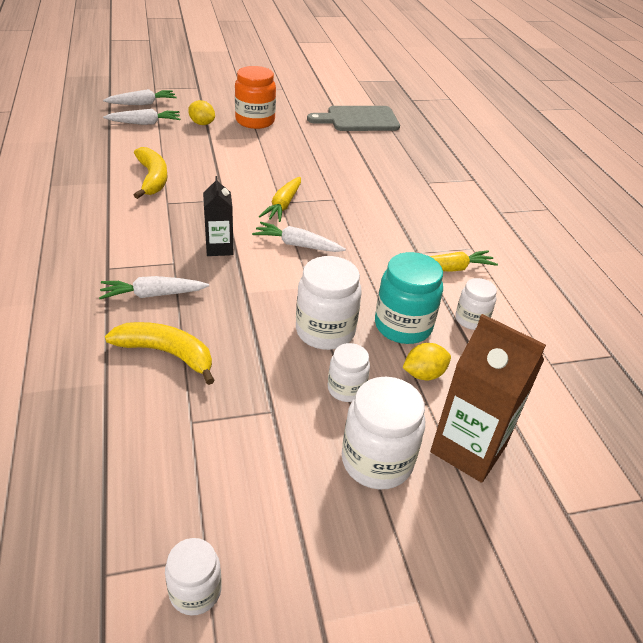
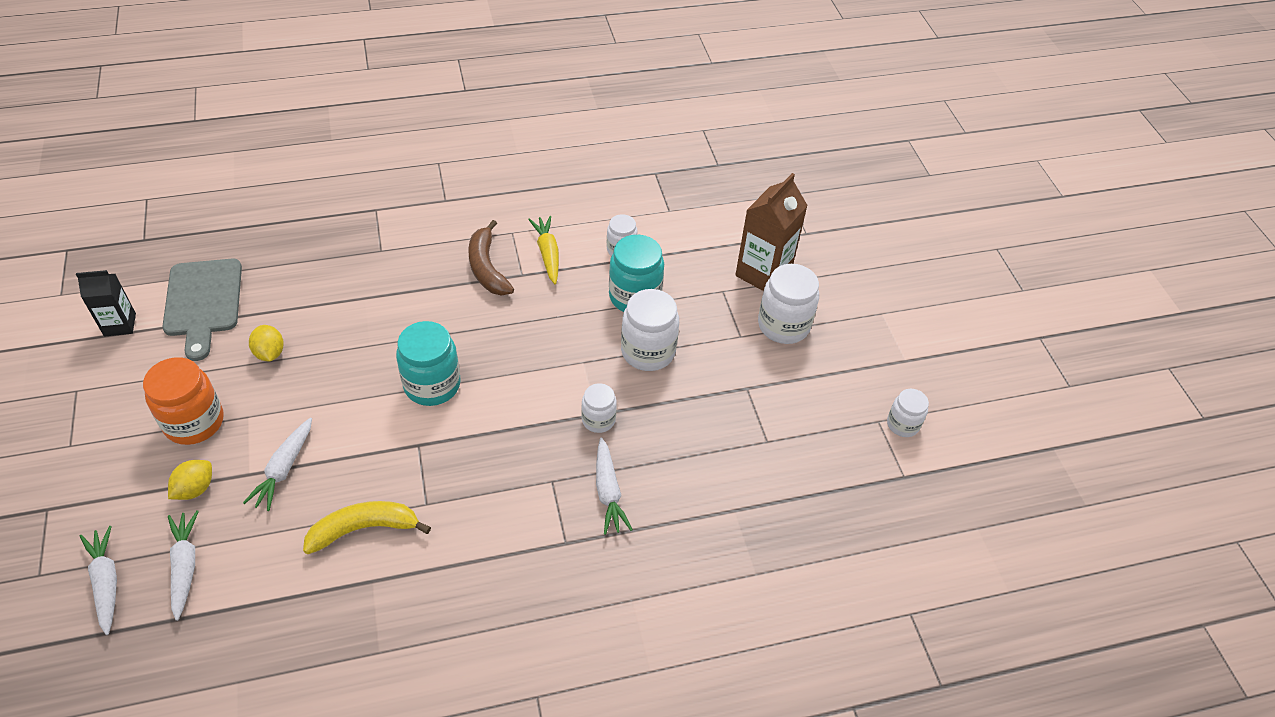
camera: 90 degrees left, 10 degrees up
yellow banana [105,322,215,385] -> none
black carton [203,176,233,256] -> black carton moved to [76,270,136,336]
white carrot [252,222,346,252] -> white carrot moved to [243,418,312,511]
yellow carrot [259,177,301,222] -> turquoise jar [396,321,461,406]
white jar [328,343,370,402] -> white jar moved to [581,383,617,433]
yellow lemon [402,343,451,380] -> yellow lemon moved to [249,325,284,361]
none -> brown banana [468,220,514,295]

